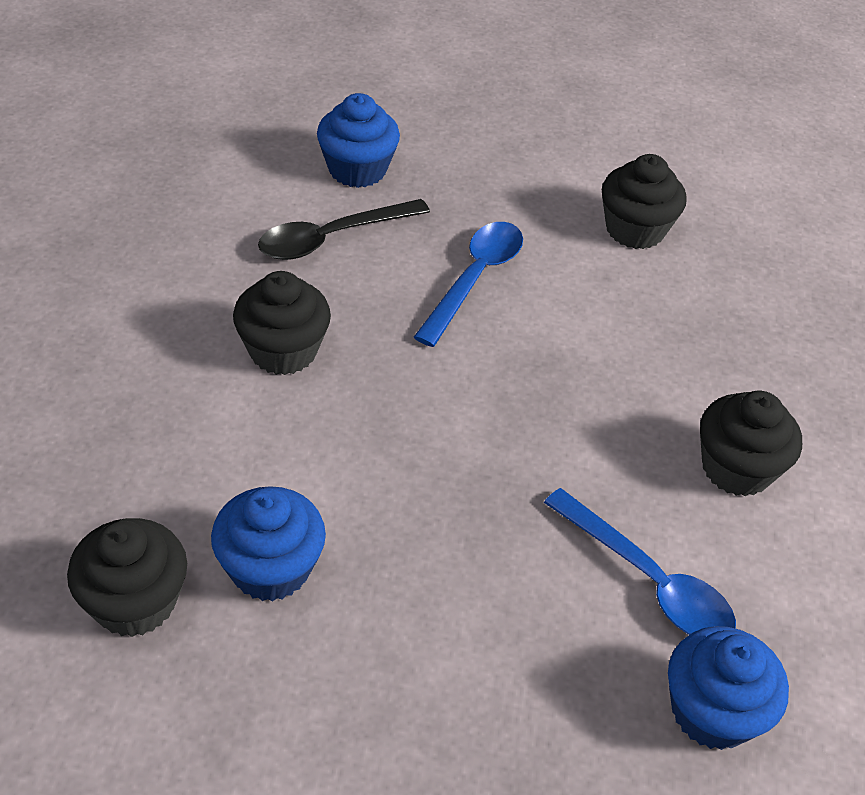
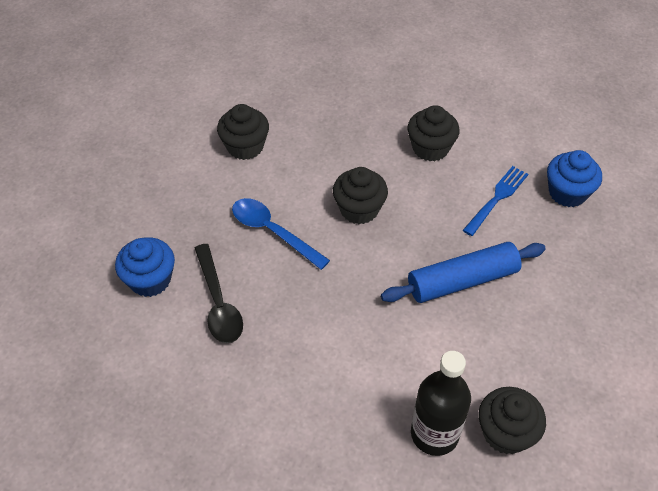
camera: 75 degrees left, 5 degrees up
blue cupcake [211,486,326,602] -> none
black cupcake [233,271,331,375] -> black cupcake moved to [333,167,388,224]
blue spoon [544,488,736,635] -> blue fork [463,166,528,236]
none -> blue rolling pin [381,242,546,303]
none -> black bottle [411,351,471,456]

